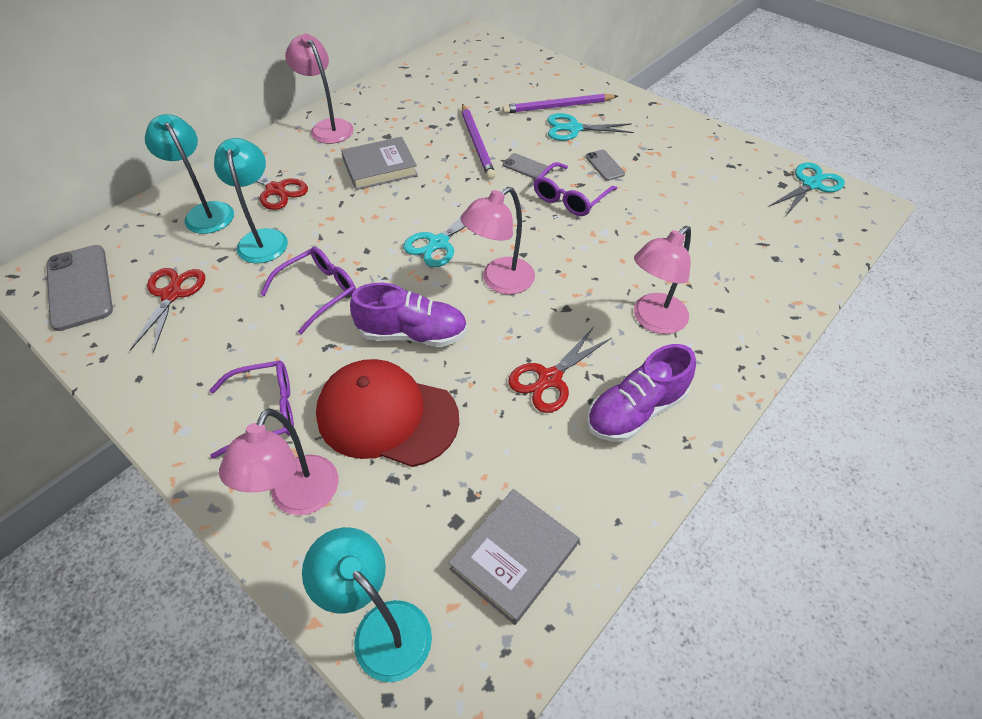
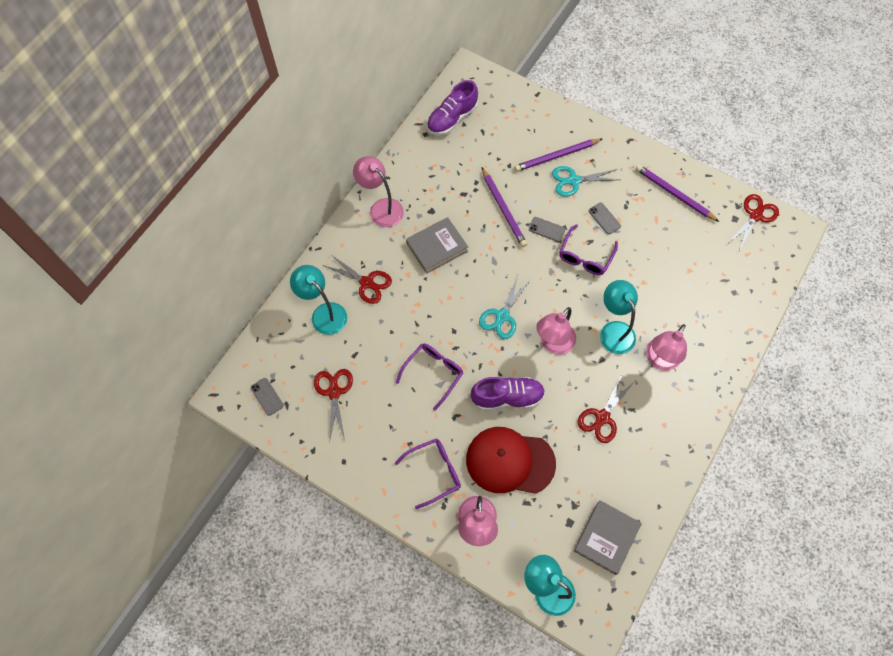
camera: 10 degrees left, 15 degrees up
grey phone [46,245,113,331] -> grey phone [250,378,284,416], size x0.50
turquoise lamp [214,138,288,263] -> turquoise lamp moved to [600,280,638,354]
purple shoe [587,344,696,442] -> purple shoe moved to [427,80,478,136]
turquoise scissors [769,162,845,215] -> red scissors [728,194,779,251]
none -> purple pencil [636,165,719,222]

